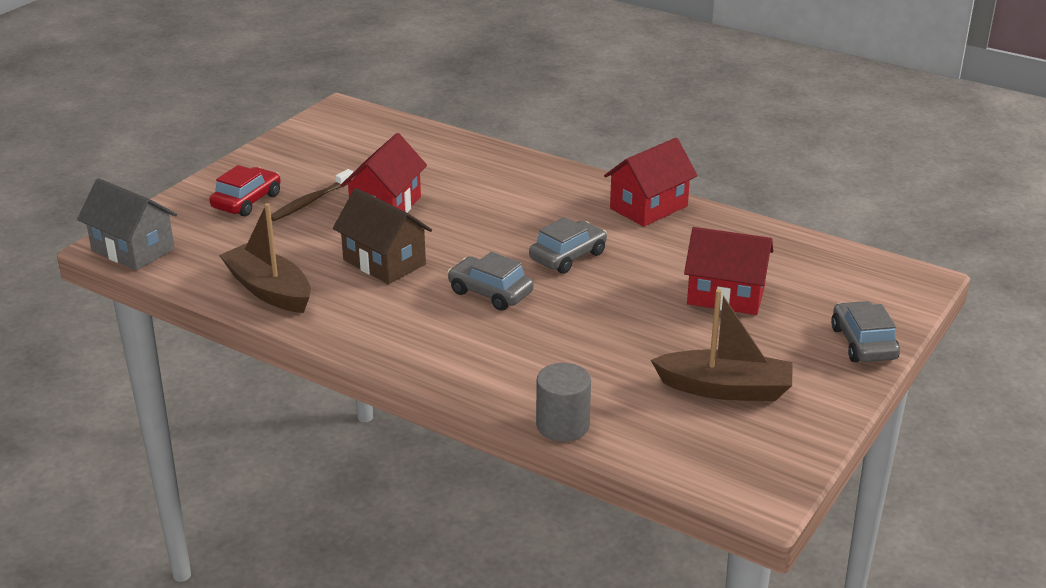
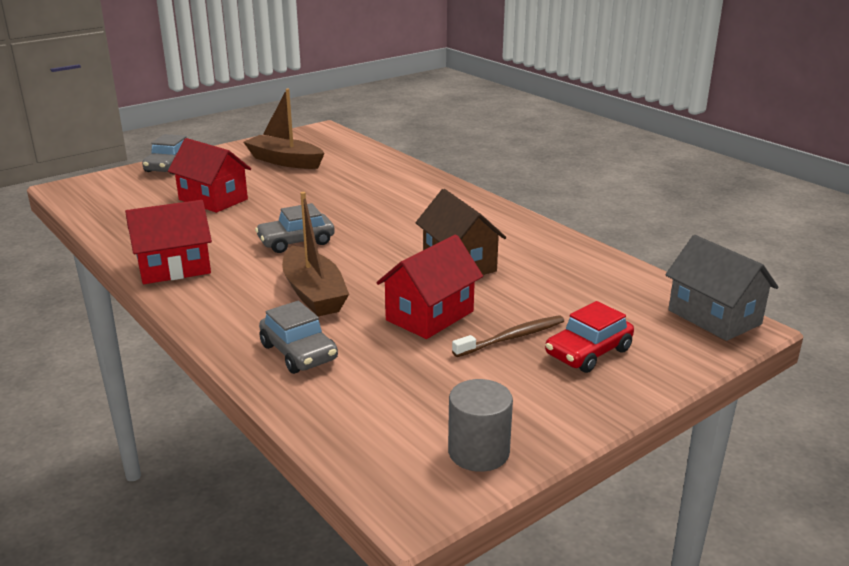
camera: 160 degrees left, 5 degrees down
brown boat [219,203,311,313] -> brown boat moved to [282,192,349,317]
grey car [448,252,534,311] -> grey car moved to [259,301,338,374]
grey cylinder [536,363,591,442] -> grey cylinder moved to [448,379,513,472]

